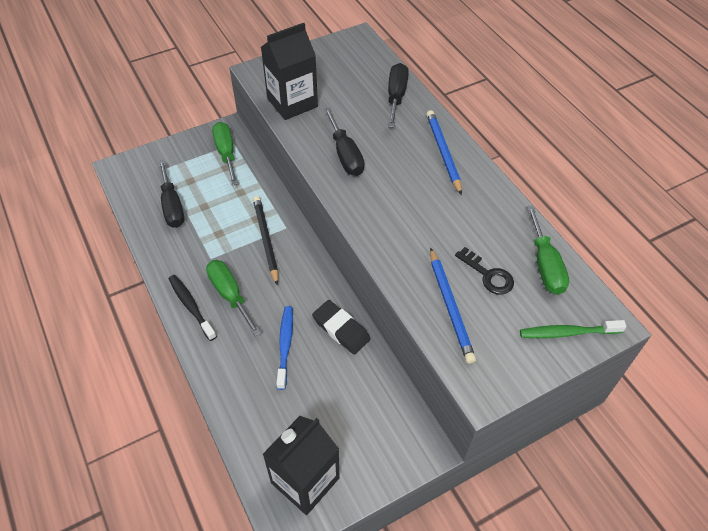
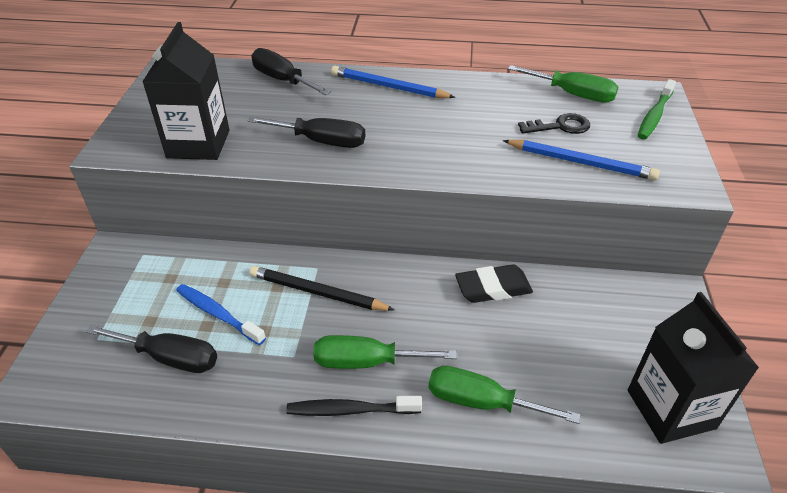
camera: 55 degrees left, 10 degrees down
green screwdriver [212,122,238,185] -> green screwdriver moved to [429,366,581,424]
blue toothbrush [277,306,293,390] -> blue toothbrush moved to [176,284,266,345]

